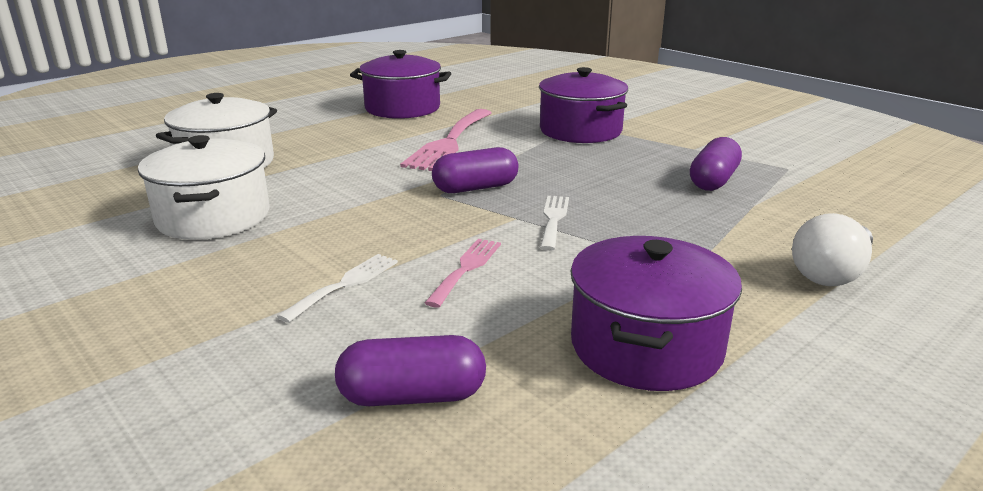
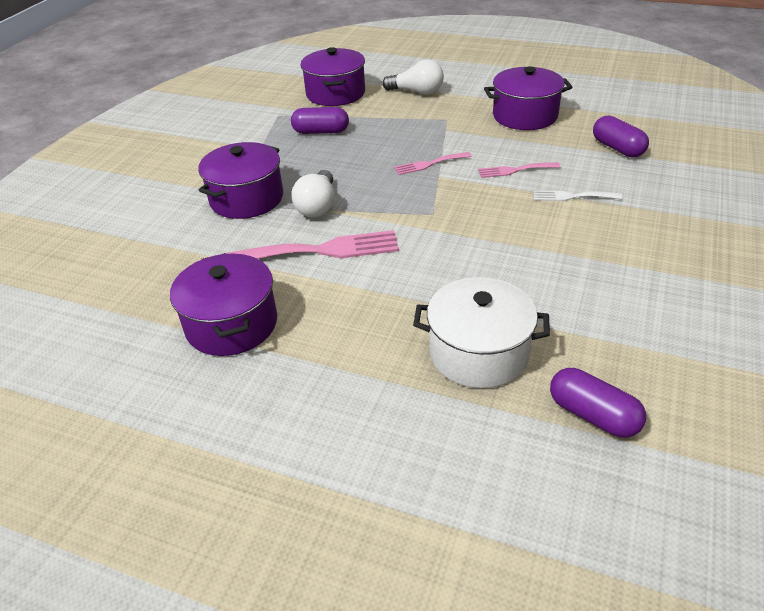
camera: 115 degrees left, 15 degrees up
white pot [138,135,270,240] -> none
purple capsule [432,147,518,193] -> purple capsule moved to [550,368,646,438]
white fork [540,196,569,251] -> pink fork [394,152,472,175]
none -> white light bulb [291,170,335,217]
none -> purple pot [301,47,365,106]

